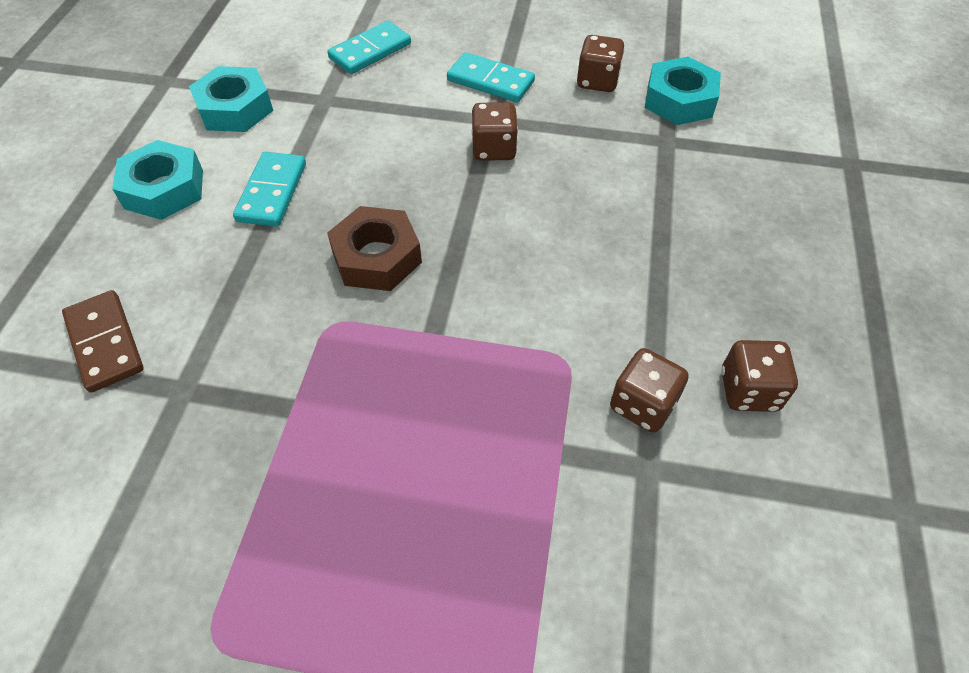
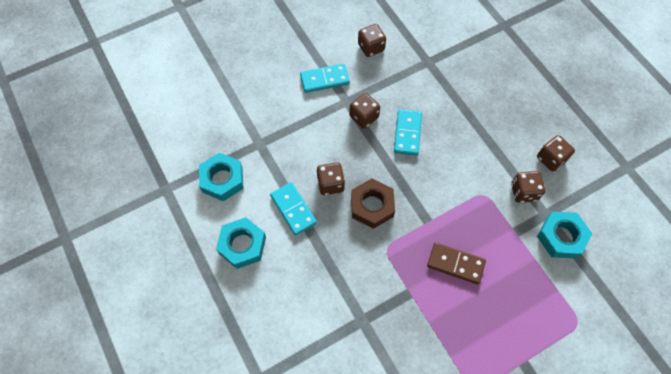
camera: 40 degrees left, 10 degrees up
brown domino [62,290,144,393] -> brown domino moved to [427,242,486,284]
turquoise domino [328,21,411,74] -> turquoise domino moved to [394,109,422,156]
turquoise nut [645,57,721,125] -> turquoise nut moved to [537,212,592,258]
none -> brown dice [317,162,345,195]

